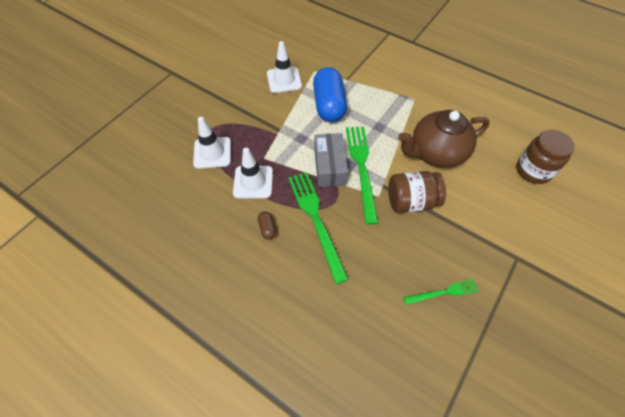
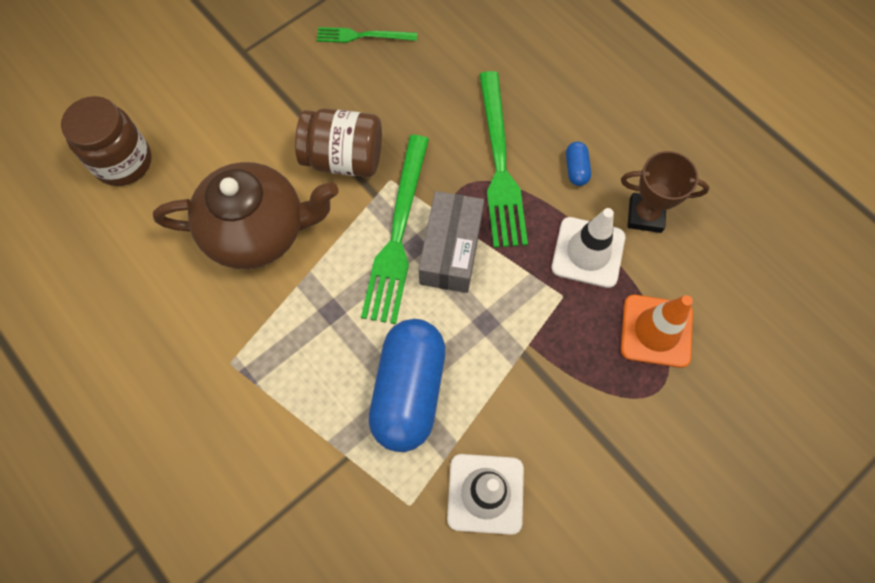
camera: 165 degrees left, 10 degrees up
white traffic cone [193,117,231,169] -> orange traffic cone [621,295,693,368]
brown capsule [258,211,276,240] -> blue capsule [566,141,591,186]
none -> brown trophy [621,151,709,233]

